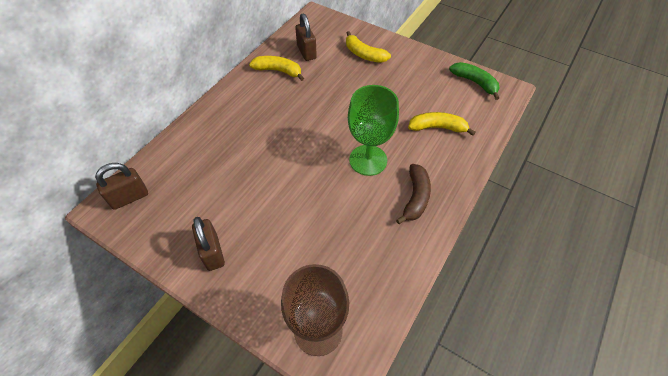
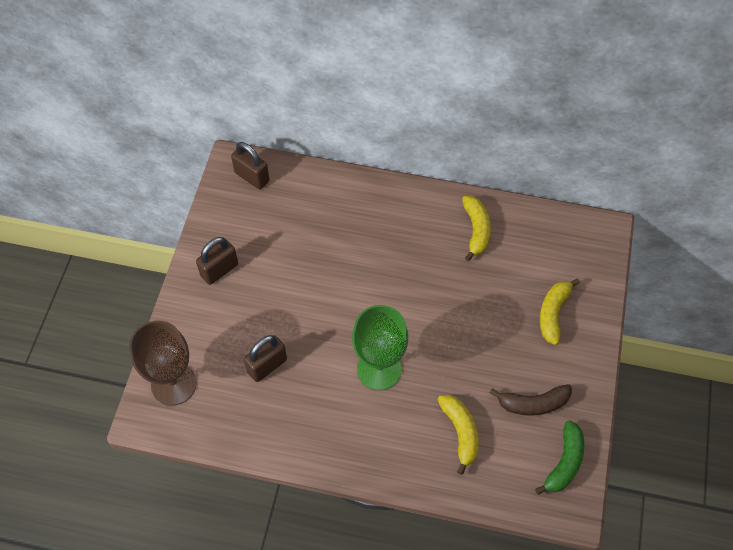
camera: 70 degrees right, 5 degrees up
brown padlock [295,13,317,61] -> brown padlock moved to [244,335,287,382]
brown banana [396,164,431,224] -> brown banana moved to [490,384,572,416]

